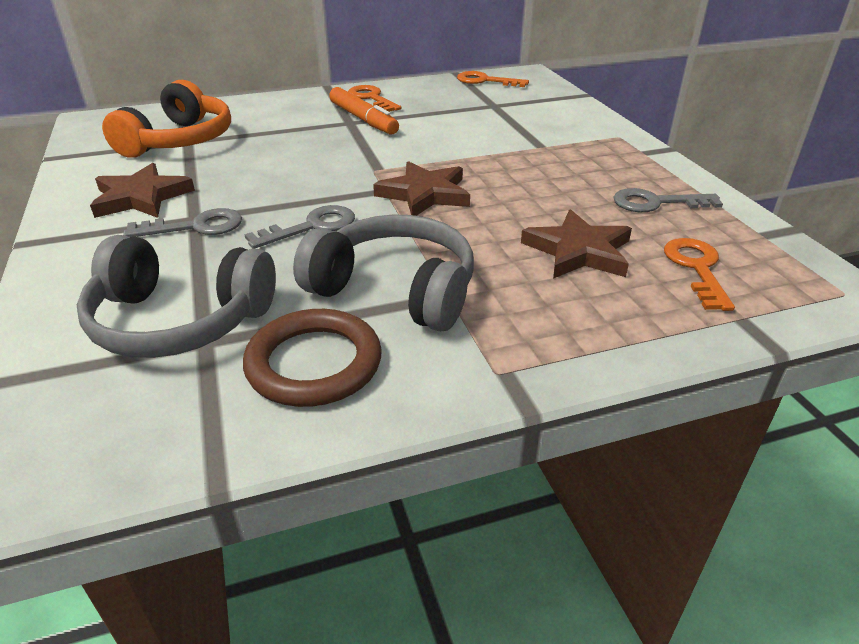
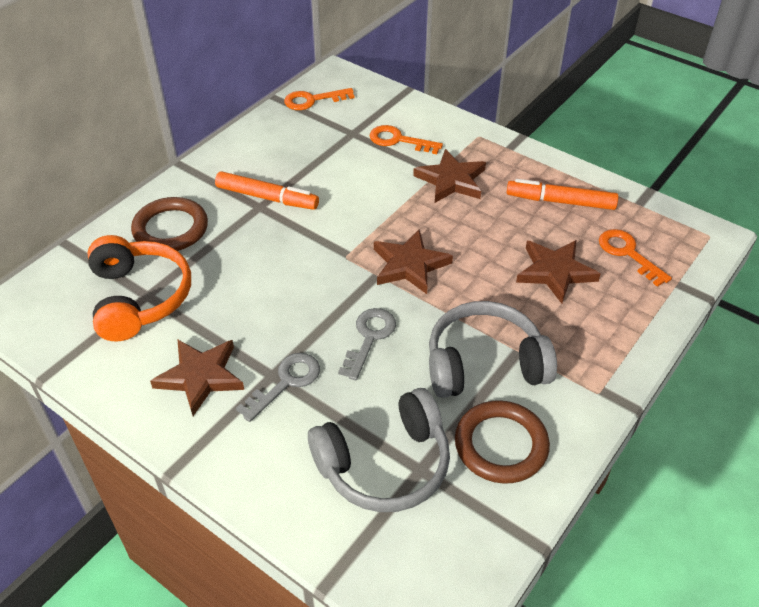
camera: 35 degrees left, 10 degrees up
orange key [348,85,401,112] -> orange key moved to [370,125,443,154]
grey key [613,188,723,212] -> orange marker [506,179,619,210]
none -> brown ring [131,197,208,251]
none -> brown star [413,149,486,203]

